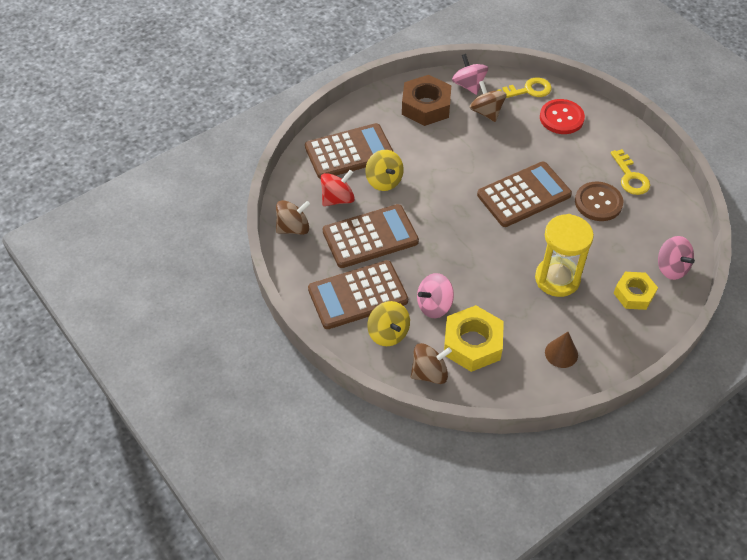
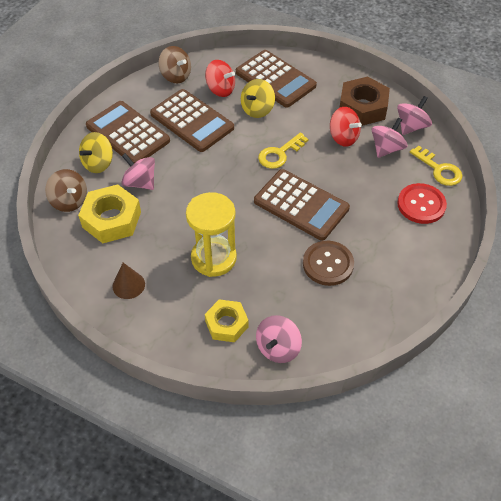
camera: 65 degrees right, 0 degrees up
brown spinning top [469,81,507,122] -> pink spinning top [372,117,407,158]
yellow key [610,149,650,195] -> yellow key moved to [258,132,308,169]
none -> red spinning top [330,107,362,147]

